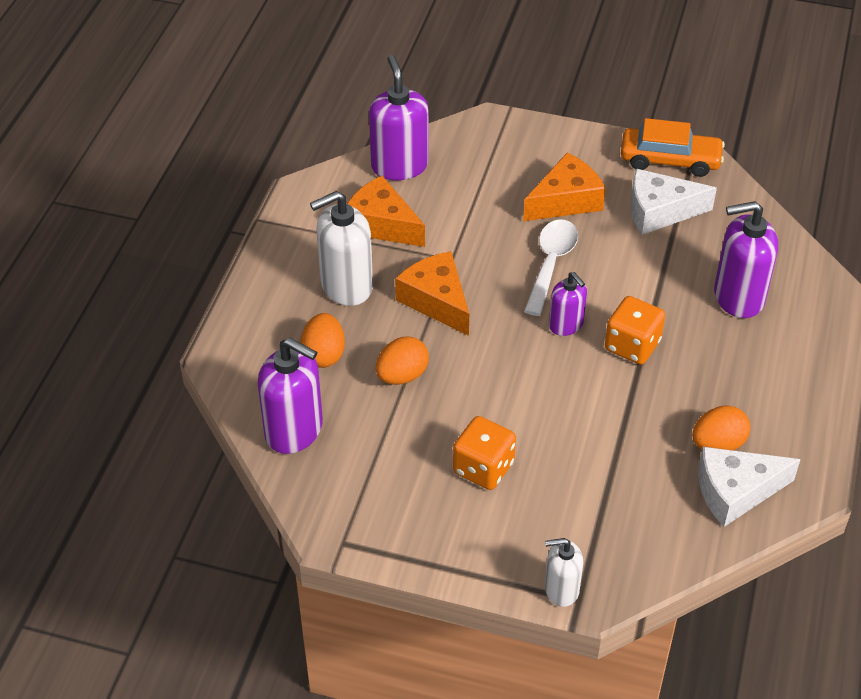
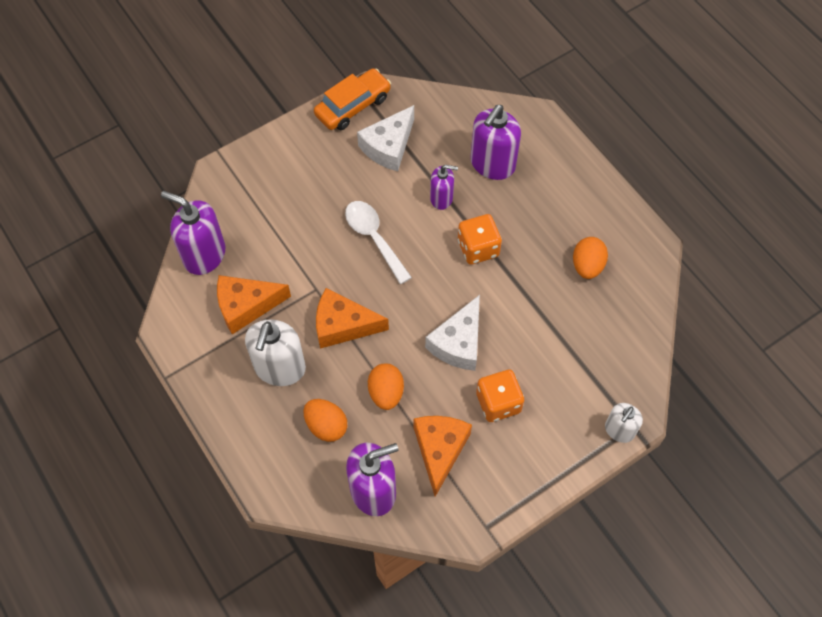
camera: 50 degrees left, 15 degrees up
orange cheese [523,153,606,221] -> orange cheese moved to [414,416,472,497]
purple soap dispenser [549,272,587,336] -> purple soap dispenser moved to [430,165,458,210]
white cheese [698,447,801,527] -> white cheese moved to [425,295,480,371]

